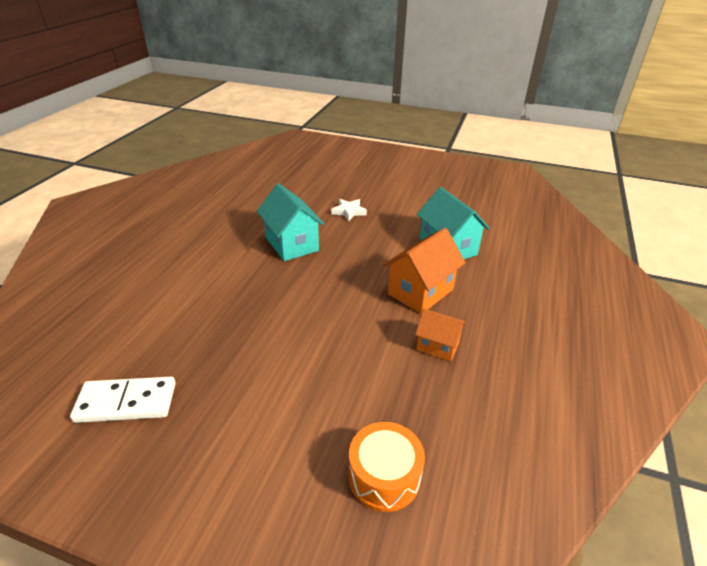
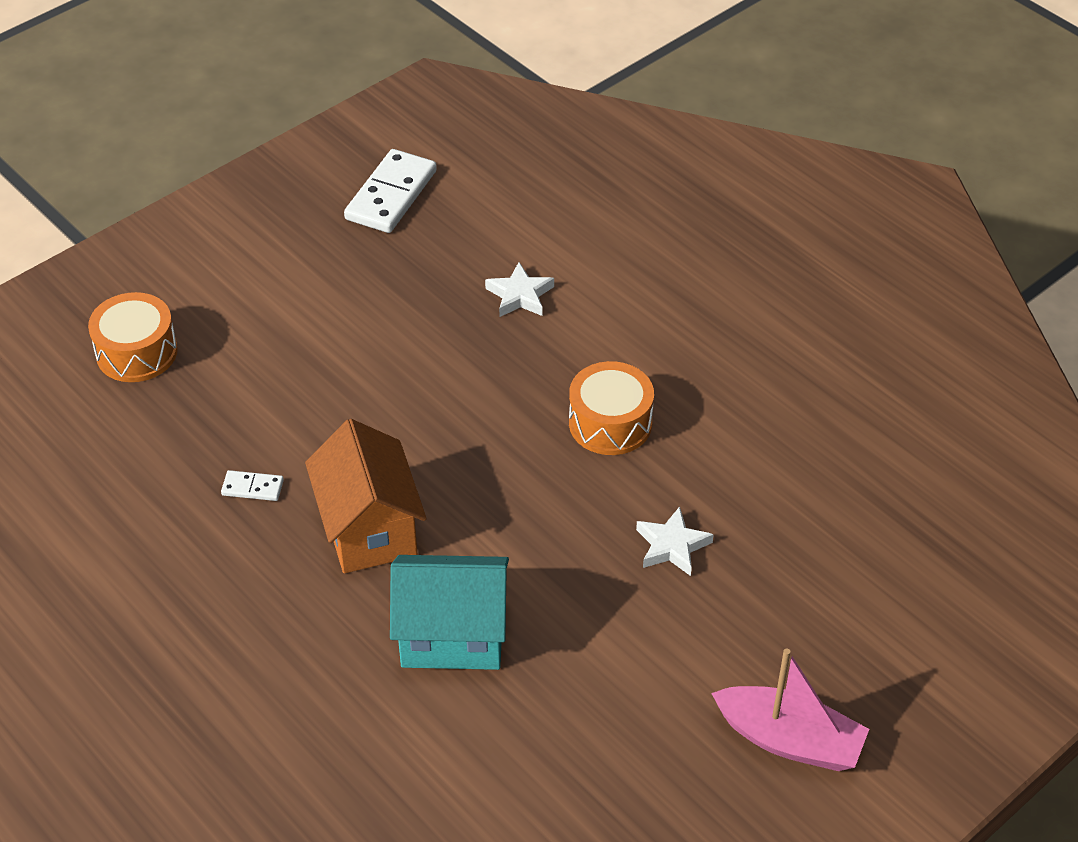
camera: 120 degrees right, 10 degrees up
turquoise house [257,183,324,261] -> orange drum [569,361,654,455]
orange house [415,309,466,361] -> white domino [221,470,284,501]
none -> white star [485,262,554,317]
none -> pink boat [711,648,869,771]

